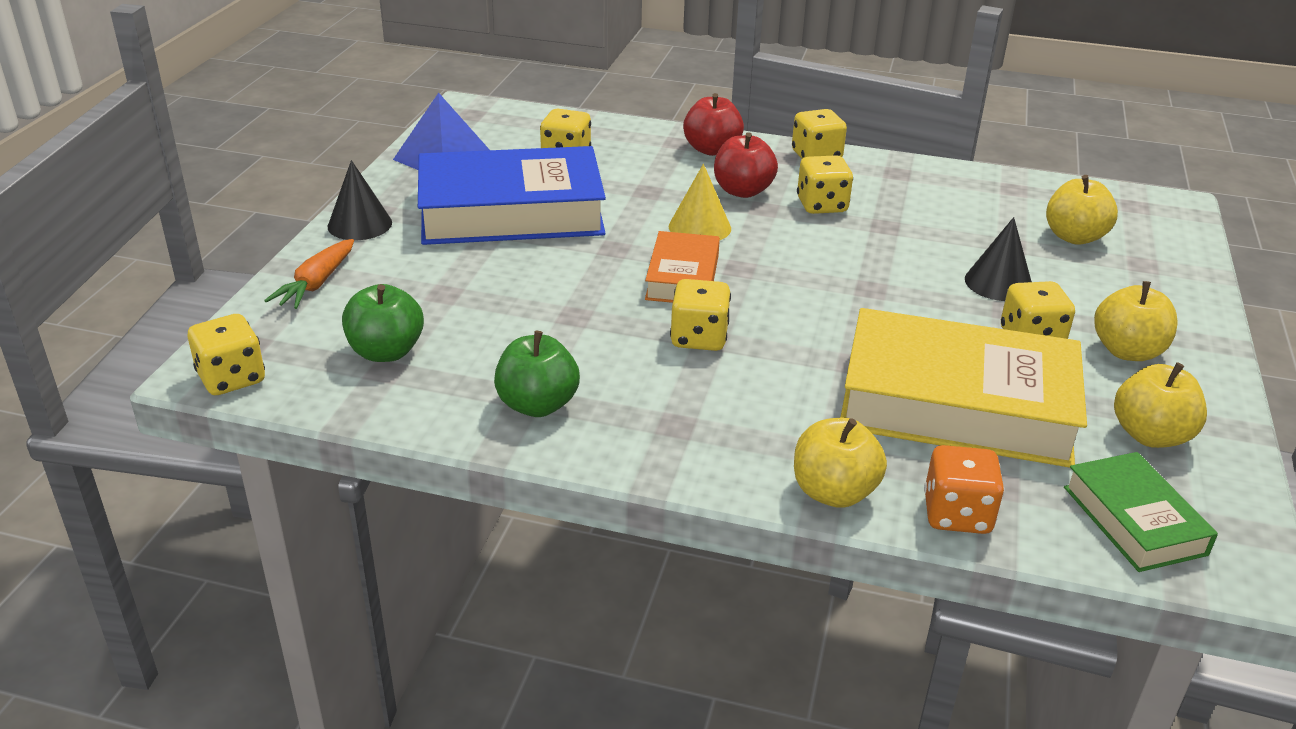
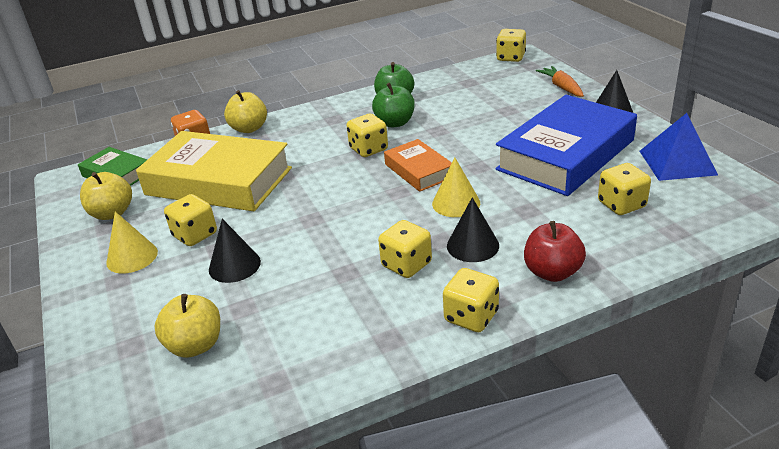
camera: 145 degrees right, 0 degrees up
green apple [342,284,424,362] -> green apple moved to [372,83,415,127]
red apple [714,132,778,198] -> black cone [447,197,499,262]
yellow book [840,308,1087,468] -> yellow book turned 45 degrees clockwise [136,131,292,211]
yellow apple [1094,281,1178,361] -> yellow cone [106,212,158,274]

